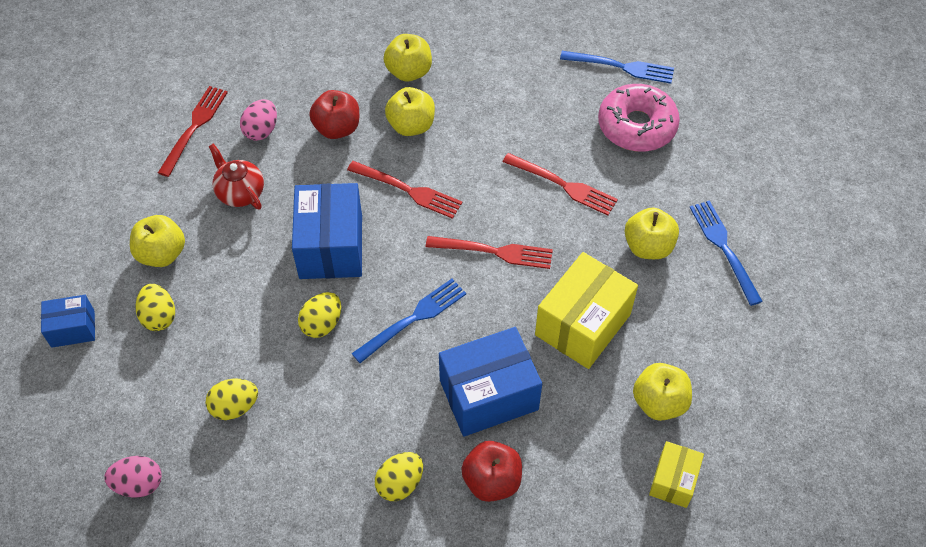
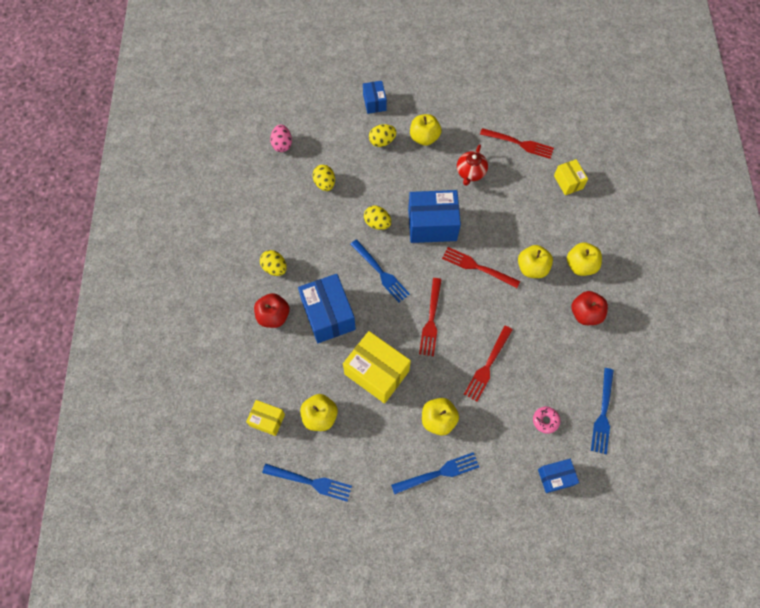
camera: 90 degrees right, 10 degrees up
red teapot [209,144,264,209] -> red teapot turned 150 degrees clockwise [457,144,488,186]
pink egg [240,99,277,141] -> none
red apple [309,90,359,139] -> red apple moved to [571,291,608,325]
red fork [347,161,463,219] -> red fork turned 90 degrees clockwise [442,247,520,288]
pink donut [598,84,680,152] -> pink donut [533,407,560,434], size x0.45
none -> blue fork [262,464,352,501]
none -> blue box [538,459,579,493]
none -> yellow box [554,159,588,195]

